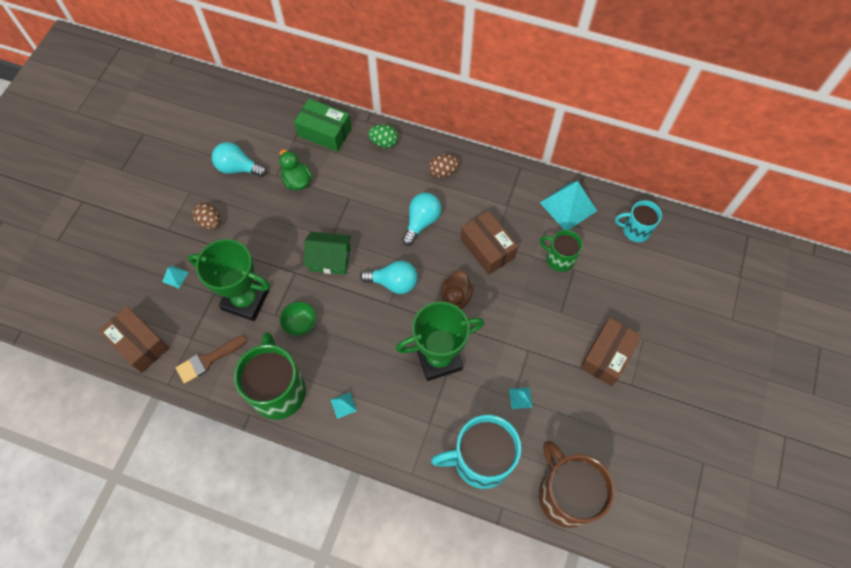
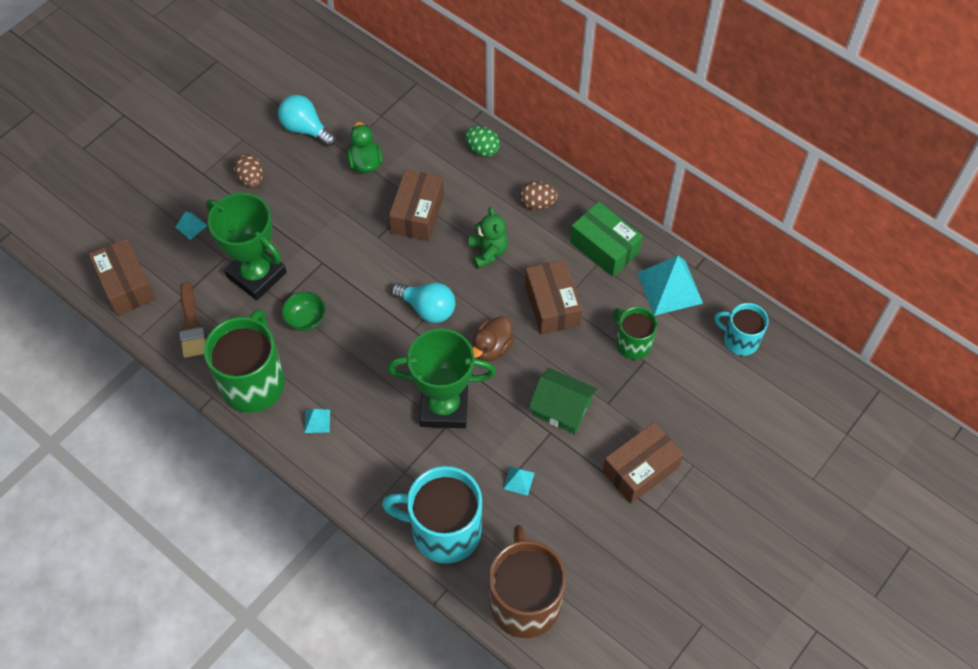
camera: 20 degrees right, 5 degrees down
brown brush [176,335,247,384] -> brown brush turned 90 degrees counterclockwise [179,282,206,358]
green box [294,99,352,152] -> green box moved to [570,202,643,277]
green house [304,232,351,275] -> green house moved to [528,368,597,434]
turquoise light bulb [402,192,441,246] -> green teddy bear [469,207,508,269]
none -> brown box [389,169,444,241]

